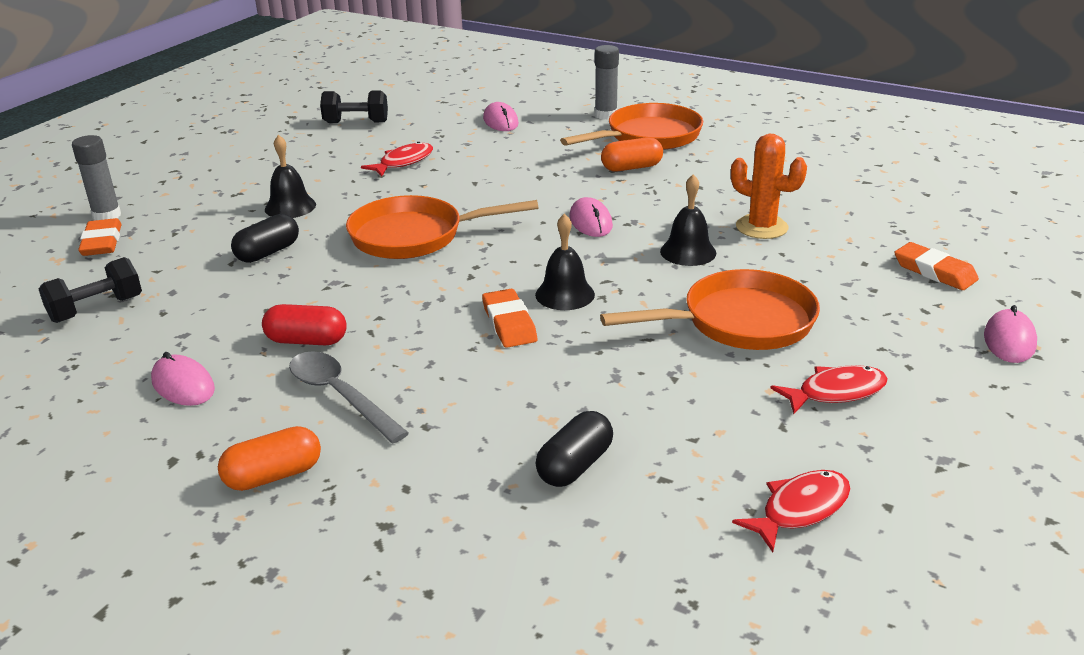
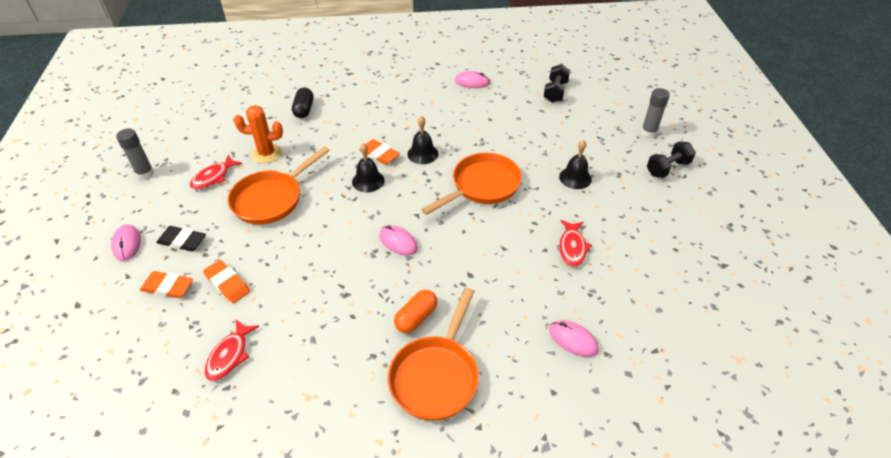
camera: 145 degrees right, 15 degrees up
orange eraser [78,218,122,256] -> orange eraser moved to [203,260,250,303]
orange capsule [218,426,321,491] -> none
black capsule [231,214,299,263] -> none
red capsule [262,304,347,345] -> none
grey spoon [289,351,409,443] -> none
black dumbbell [320,91,388,123] -> black dumbbell moved to [647,141,696,178]
grey glue stick [595,45,619,120] -> grey glue stick moved to [116,128,154,179]
black bell [660,174,716,266] -> black bell moved to [407,116,438,164]
orange cactus [731,134,807,239] -> orange cactus moved to [234,105,283,163]
red fish [732,470,851,552] -> red fish moved to [205,320,259,381]
none -> black eraser [156,226,206,252]

